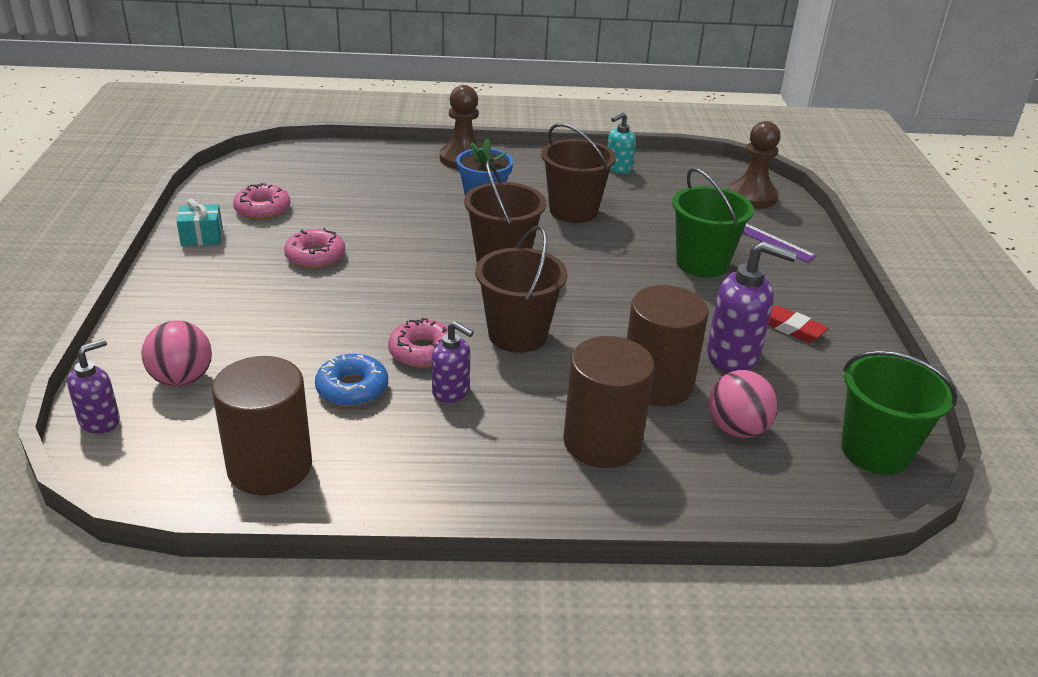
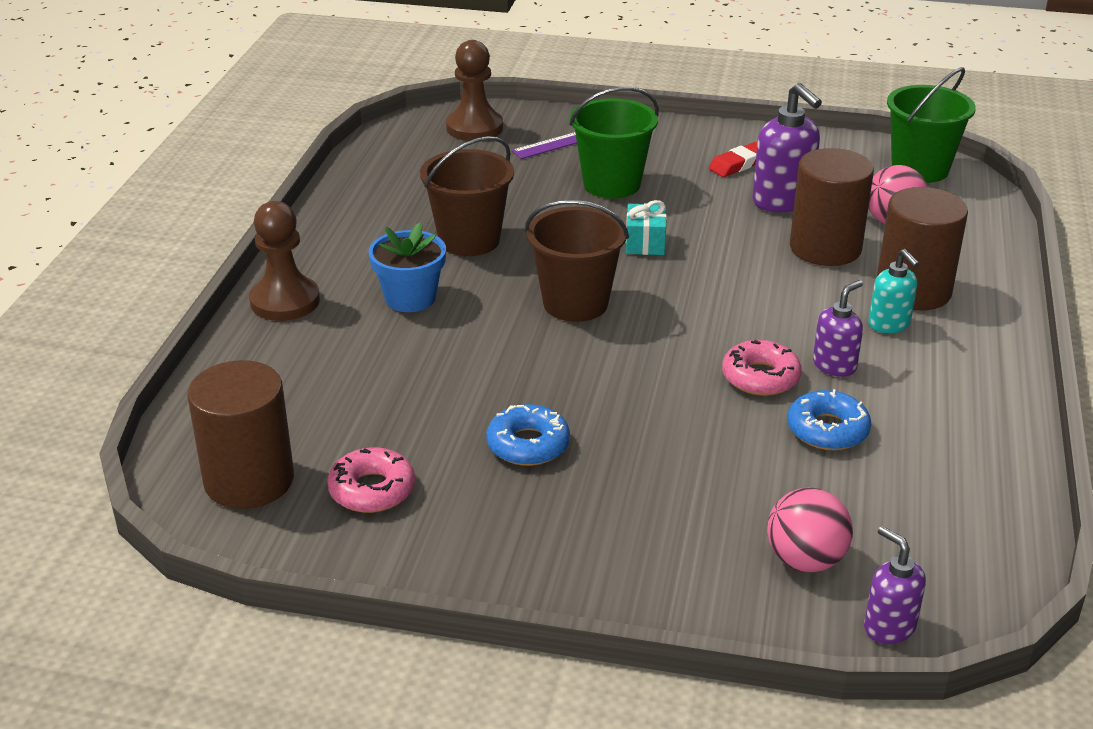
camera: 75 degrees left, 0 degrees up
turquoise gift [177,199,223,246] -> turquoise gift moved to [626,200,667,255]
brown cylinder [212,356,312,495] -> brown cylinder moved to [187,360,294,509]
pink donut [284,228,345,269] -> blue donut [486,404,570,466]
brown bucket [475,226,568,353] -> none
turquoise soap dispenser [607,112,636,174] -> turquoise soap dispenser moved to [869,249,920,333]
purple soap dispenser [707,241,797,372] -> purple soap dispenser turned 120 degrees clockwise [752,83,822,212]

